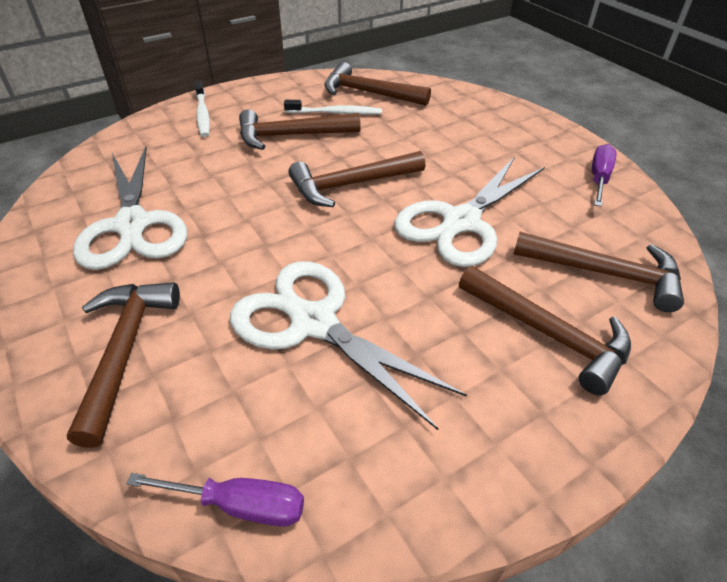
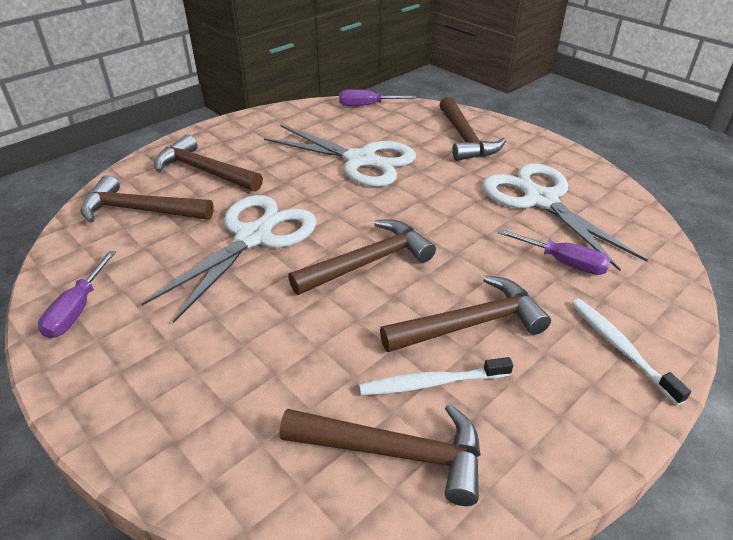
camera: 170 degrees right, 5 degrees down
none -> purple screwdriver [497,229,611,275]

